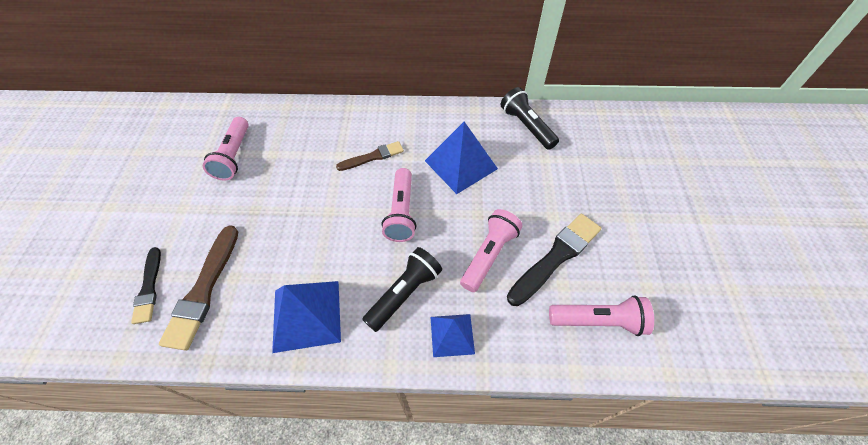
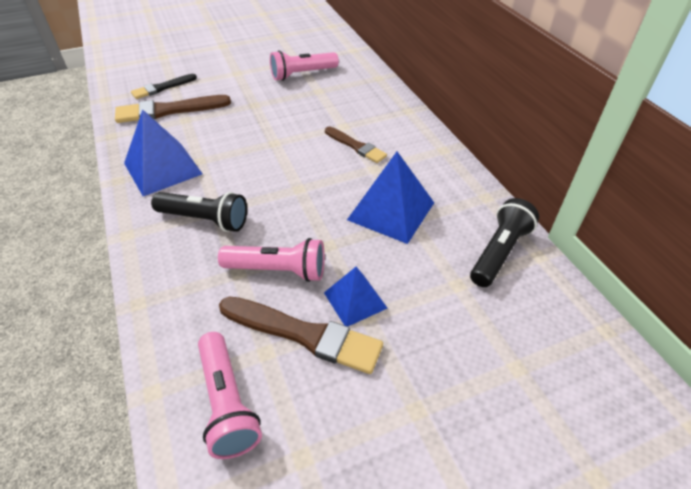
camera: 65 degrees right, 10 degrees down
pink flashlight [382,168,416,242] -> none
blue pyramid [431,314,475,357] -> blue pyramid moved to [324,267,388,326]
black brush [507,214,601,306] -> brown brush [219,296,383,374]

